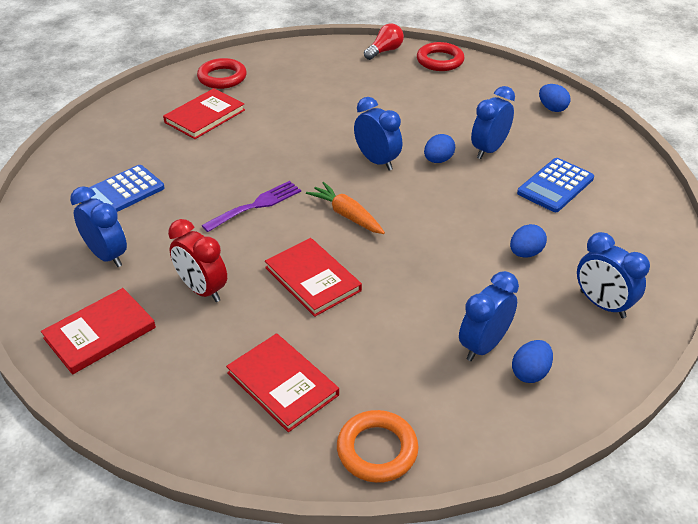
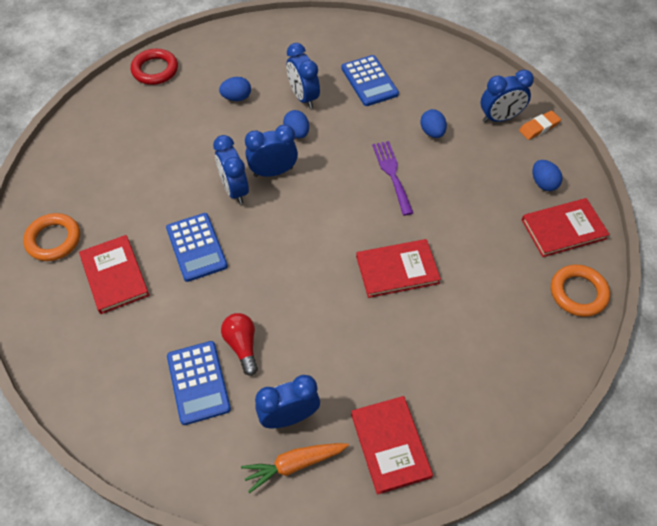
camera: 65 degrees left, 15 degrees up
red clock [168,219,227,302] -> none
red ring [197,58,247,89] -> orange ring [23,213,80,261]
purple fork [201,181,301,232] -> purple fork moved to [372,141,413,216]
red book [226,333,339,432] -> red book moved to [522,198,610,257]
orange carrot [306,182,385,234] -> orange carrot moved to [241,443,349,493]
red light bulb [364,23,404,60] -> red light bulb moved to [221,313,258,376]
blue clock [459,271,519,361] -> blue clock moved to [213,135,249,204]
blue egg [539,84,570,112] -> blue egg moved to [219,77,251,101]
none -> blue calculator [166,213,228,282]
none -> orange eraser [519,111,561,140]

